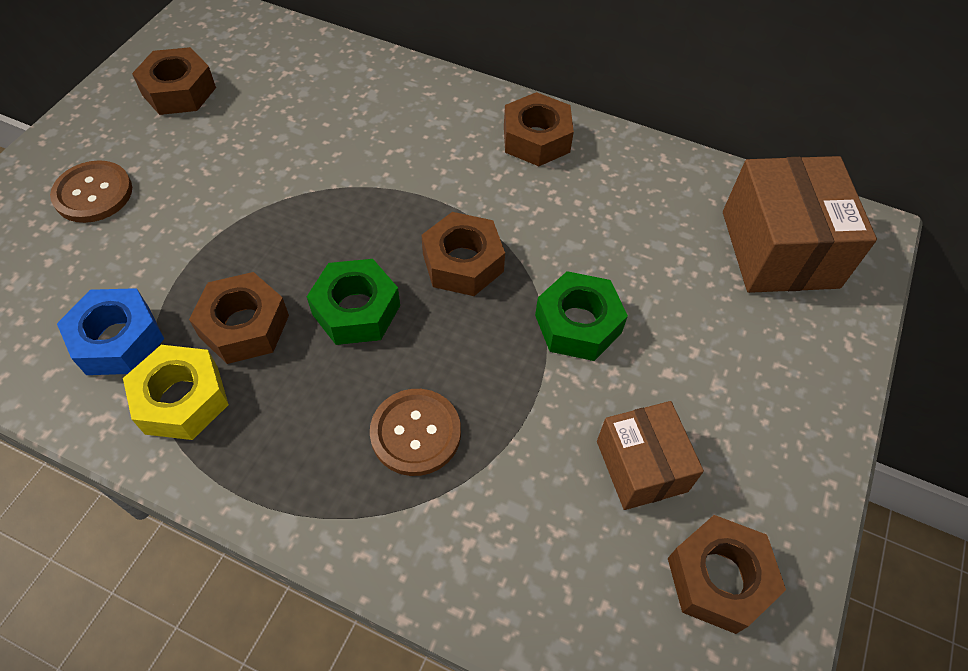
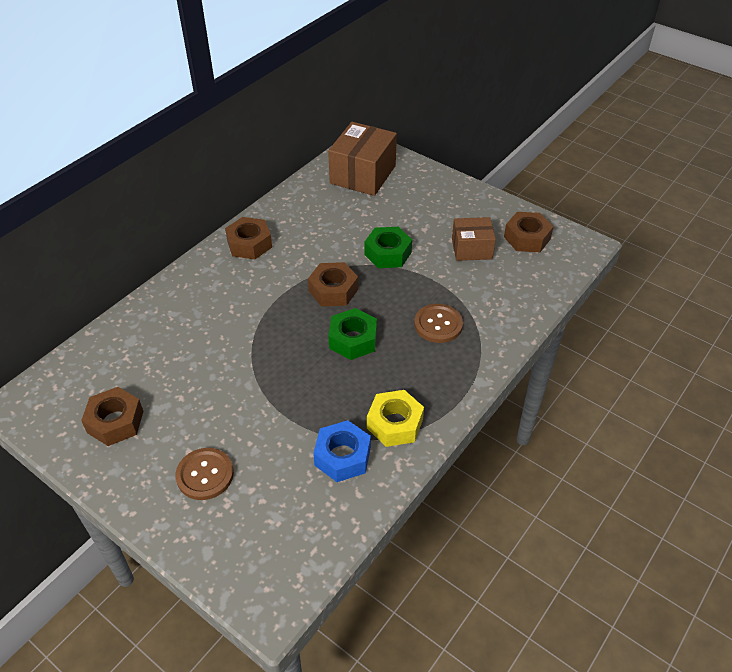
camera: 75 degrees left, 10 degrees down
brown nut [189,272,289,364] -> none
brown box [723,156,877,293] -> brown box turned 75 degrees counterclockwise [328,122,397,196]

